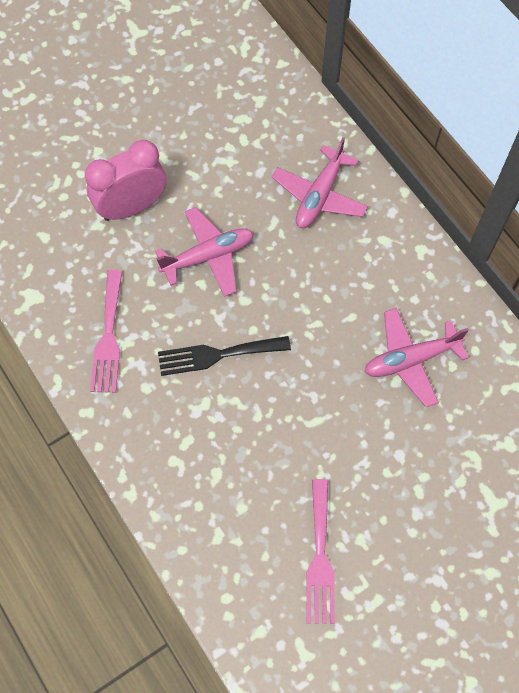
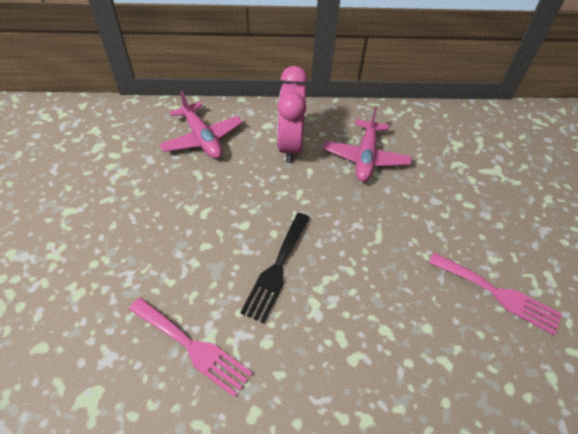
camera: 60 degrees left, 15 degrees down
pink clock [85,140,167,221] -> pink clock moved to [277,66,308,163]
pink plane [155,207,254,297] -> none

